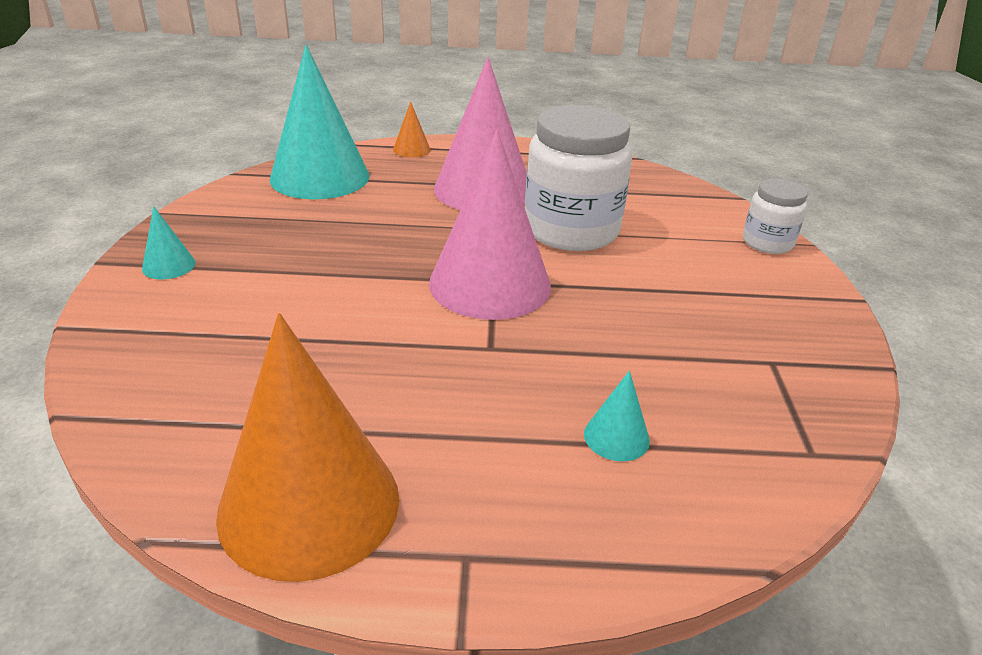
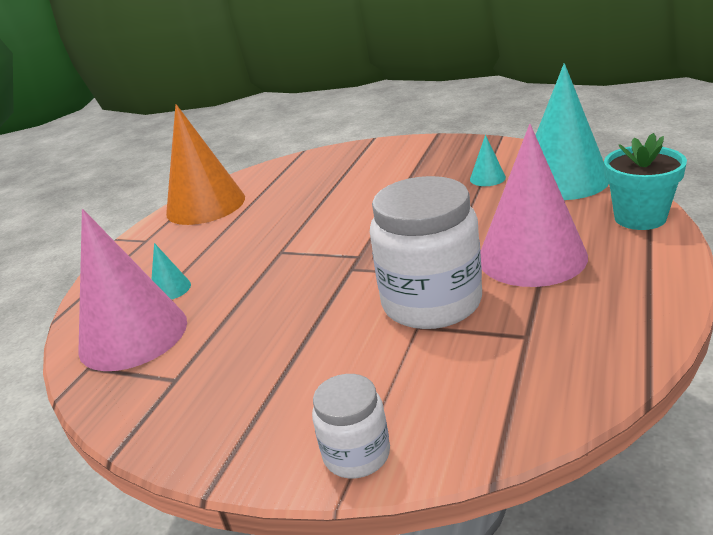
camera: 115 degrees right, 5 degrees down
turquoise cone [142,206,196,279] -> turquoise cone moved to [470,135,506,186]
orange cone [393,101,431,157] -> turquoise flower pot [604,133,687,230]
pink cone [429,130,551,320] -> pink cone moved to [78,209,187,371]

